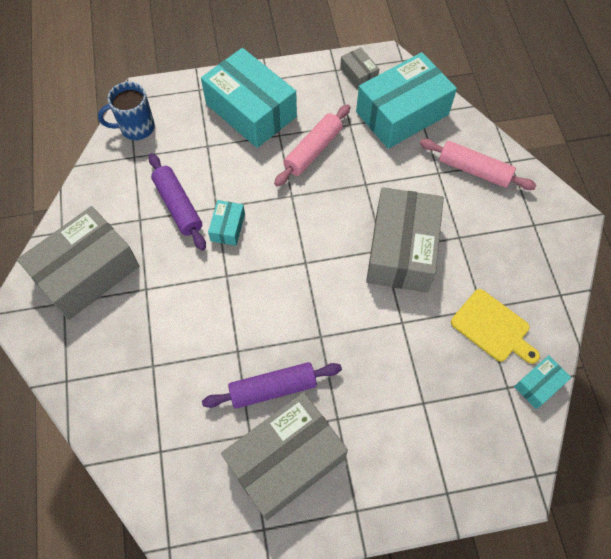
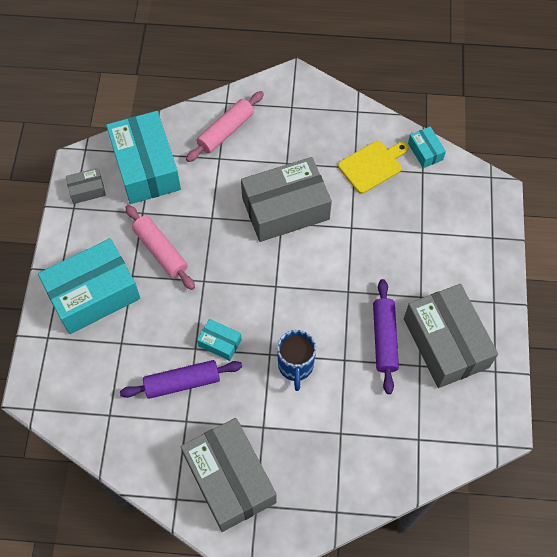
camera: 75 degrees left, 0 degrees up
blue mug [98,82,155,140] -> blue mug moved to [277,330,316,391]
grey box [366,187,444,293] -> grey box turned 45 degrees counterclockwise [241,157,332,242]

